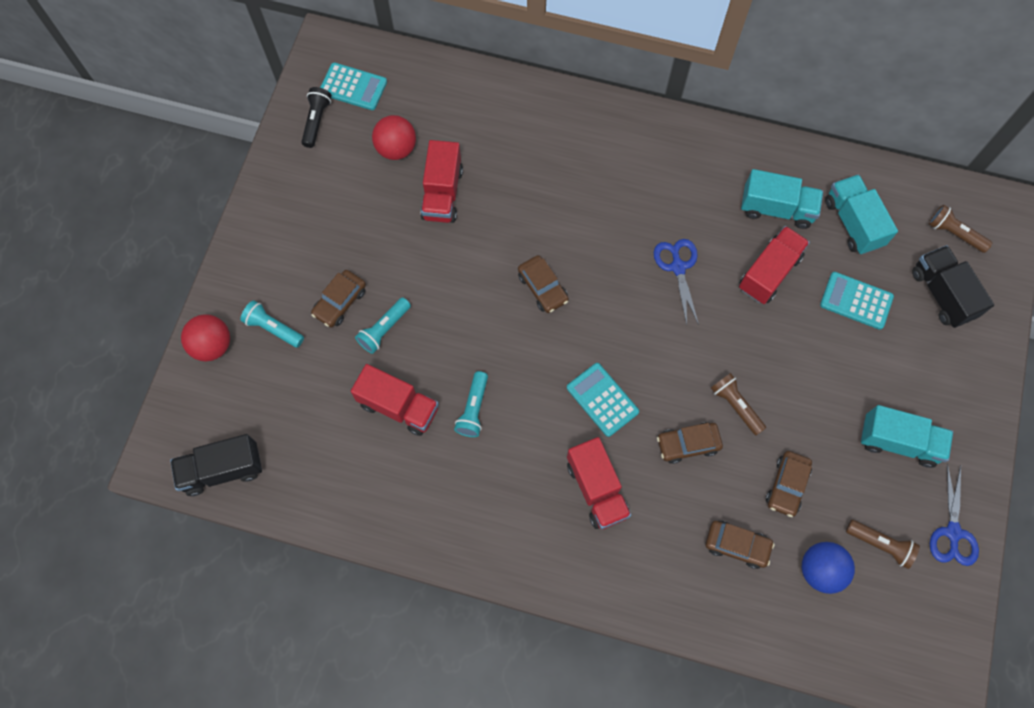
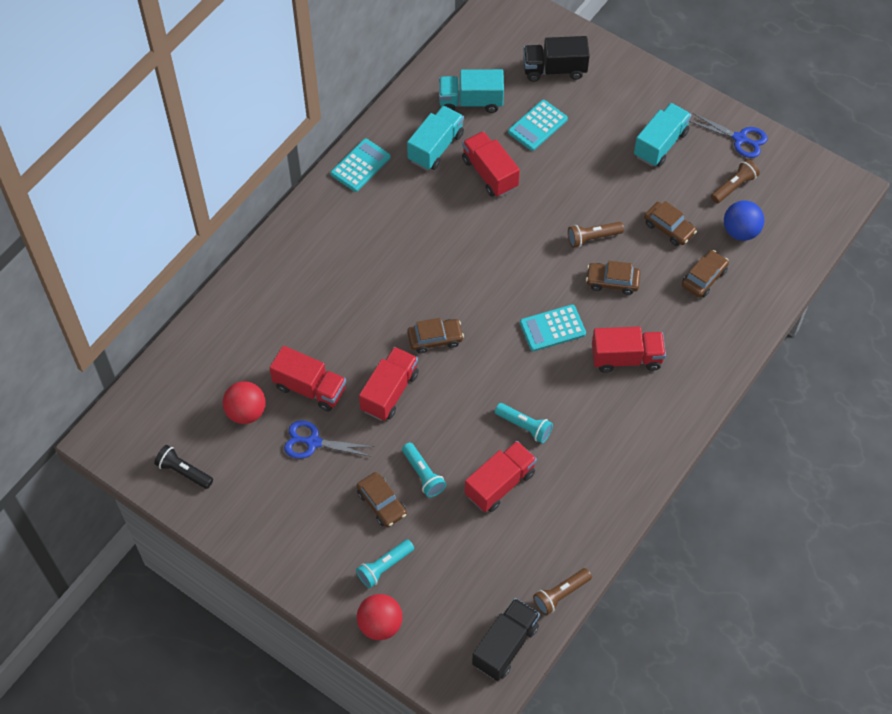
camera: 70 degrees left, 10 degrees down
black truck [170,434,262,496] -> black truck turned 150 degrees counterclockwise [472,598,540,681]
turquoise calculator [320,63,387,110] -> turquoise calculator moved to [330,139,391,192]
blue scissors [654,239,699,325] -> blue scissors moved to [284,420,374,459]
brown car [657,422,723,464] -> brown car turned 90 degrees clockwise [586,261,640,295]
brown flashlight [928,205,992,253] -> brown flashlight moved to [533,568,592,615]
none -> red truck [359,347,419,421]

